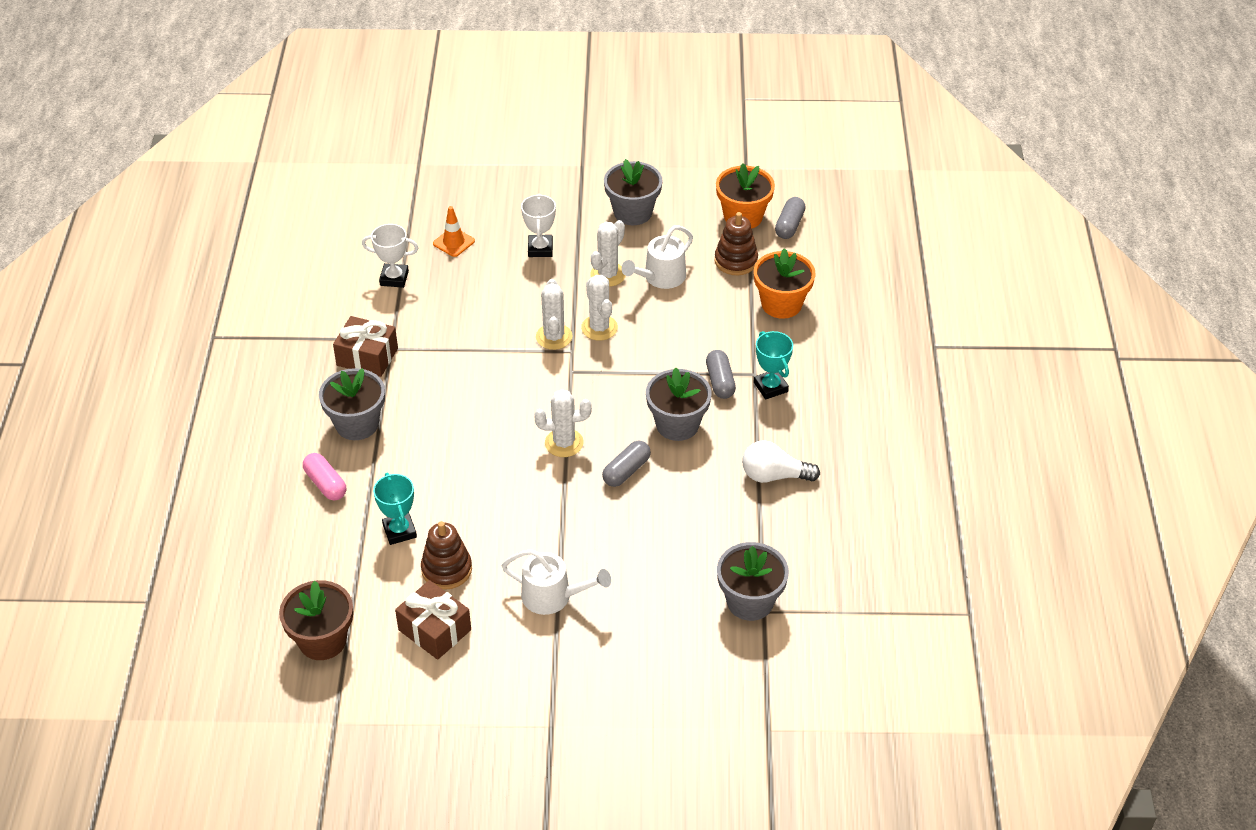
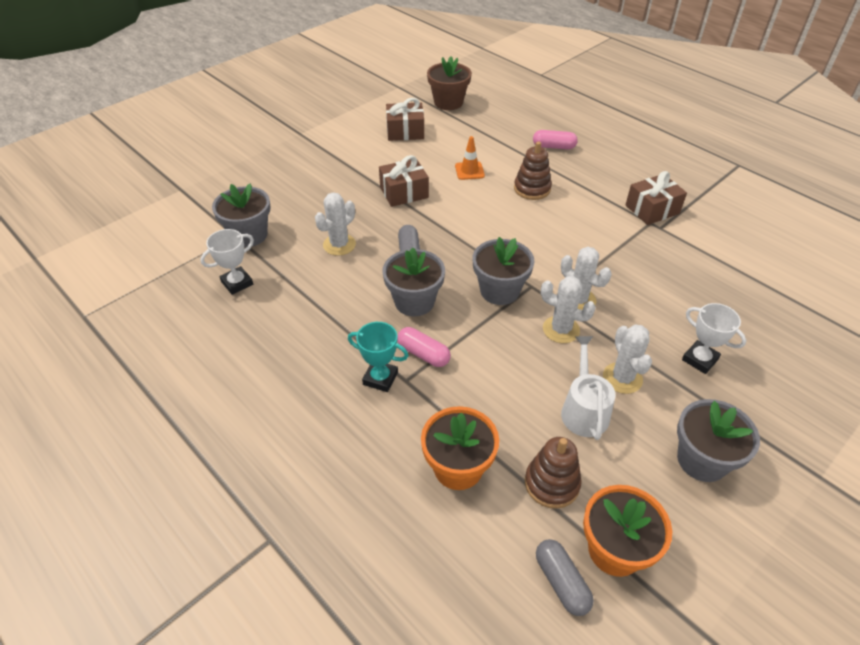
camera: 135 degrees right, 0 degrees up
grey flower pot [319,368,385,440] -> grey flower pot moved to [473,237,534,305]
white trophy [362,224,418,288] -> white trophy moved to [200,229,254,295]
turquoise trophy [373,473,417,545] -> none
brown stacking toy [421,521,472,590] -> brown stacking toy moved to [514,141,552,200]
orange traffic cone [433,206,475,257] -> orange traffic cone moved to [455,136,485,180]
white watering can [501,549,611,615] -> none
white cactus [534,389,592,457] -> white cactus moved to [315,192,356,256]
grey capsule [706,350,736,399] -> pink capsule [397,327,451,367]
white light bulb [742,440,820,483] -> none
none -> brown gift [379,155,429,207]

